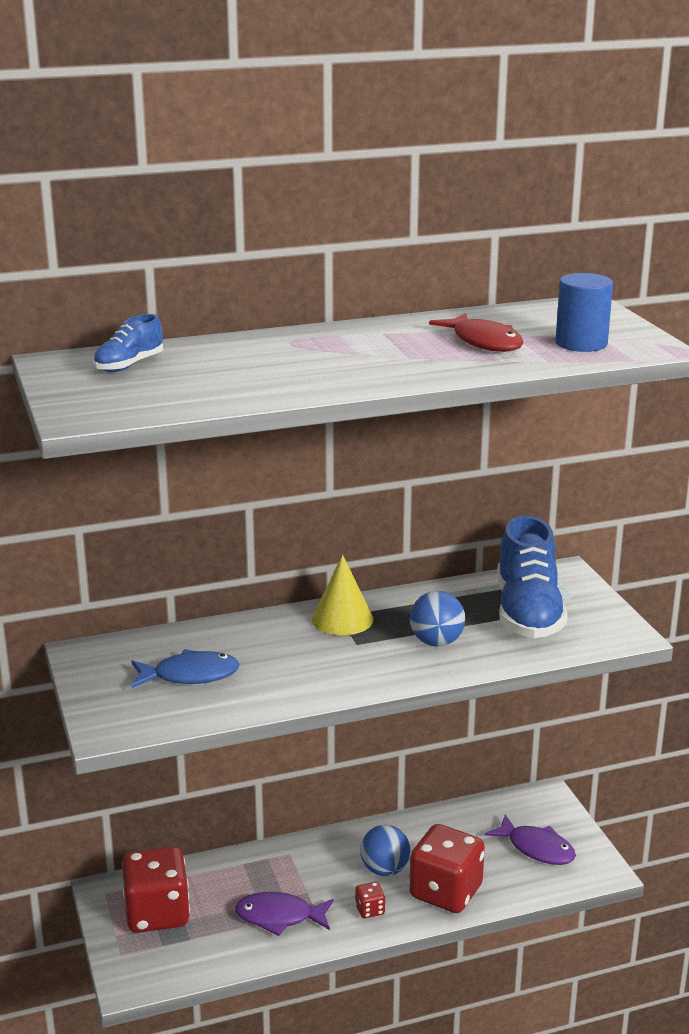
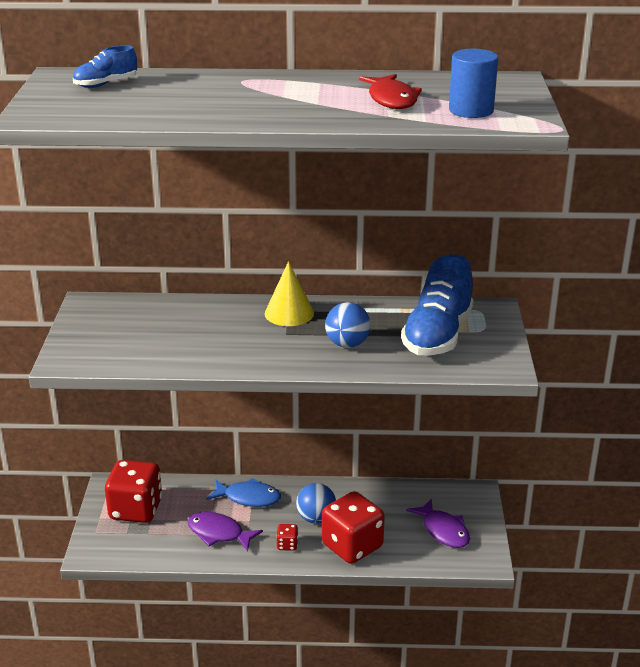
camera: 20 degrees right, 5 degrees up
blue fish [131,649,240,688] -> blue fish moved to [206,478,281,507]

